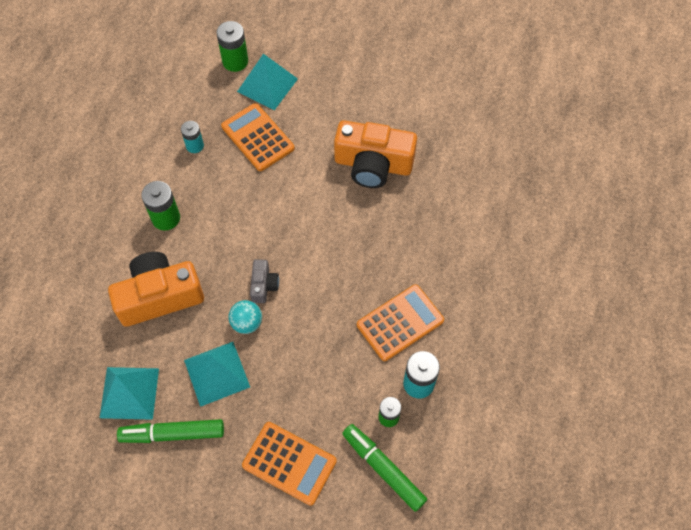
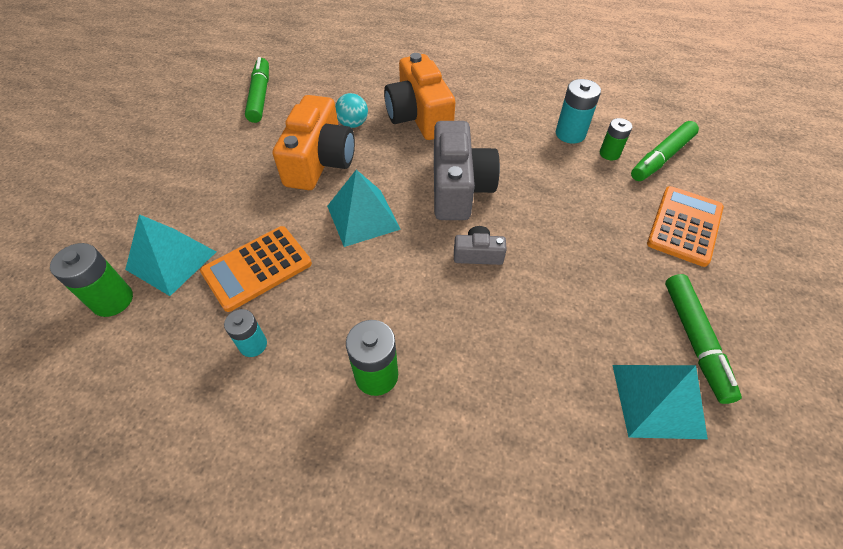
camera: 90 degrees left, 10 degrees down
orange camera [108,252,204,327] -> orange camera moved to [384,53,455,140]
turquoise pyramid [184,342,250,407] -> turquoise pyramid moved to [327,170,401,247]
turquoise ball [228,300,262,334] -> turquoise ball moved to [335,93,368,128]
orange calculator [357,284,444,361] -> none
none -> green marker [245,57,269,123]
none -> grey camera [434,121,500,220]

